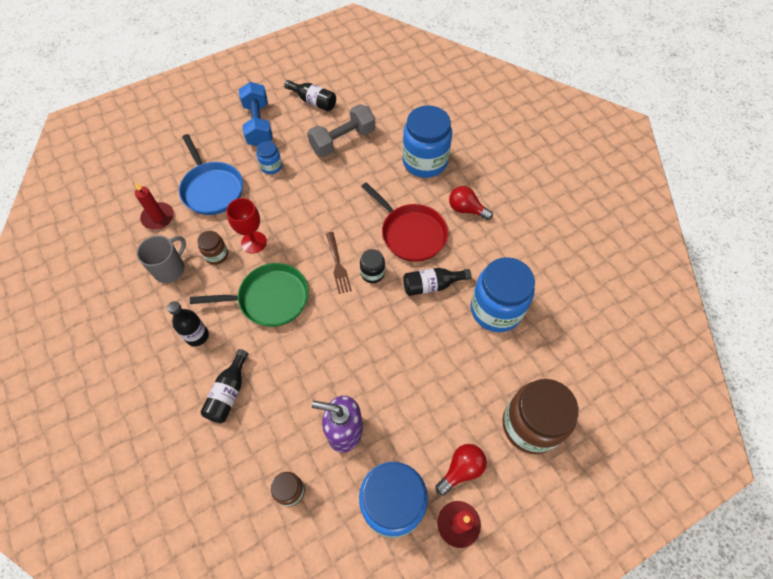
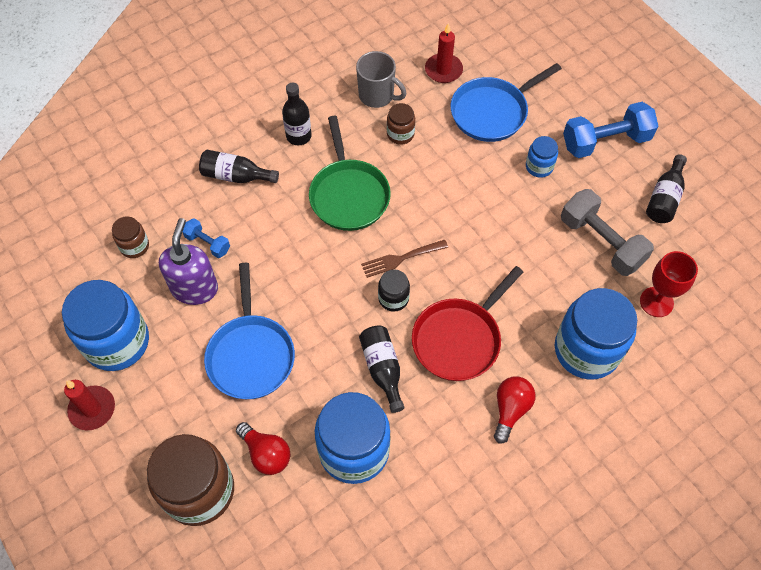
camera: 85 degrees right, 0 degrees up
red goblet [226,198,267,254] -> red goblet moved to [640,251,698,317]
red light bulb [436,444,487,495] -> red light bulb moved to [236,422,290,475]
none -> blue dumbbell [183,218,230,258]
none -> blue pan [204,263,295,399]

